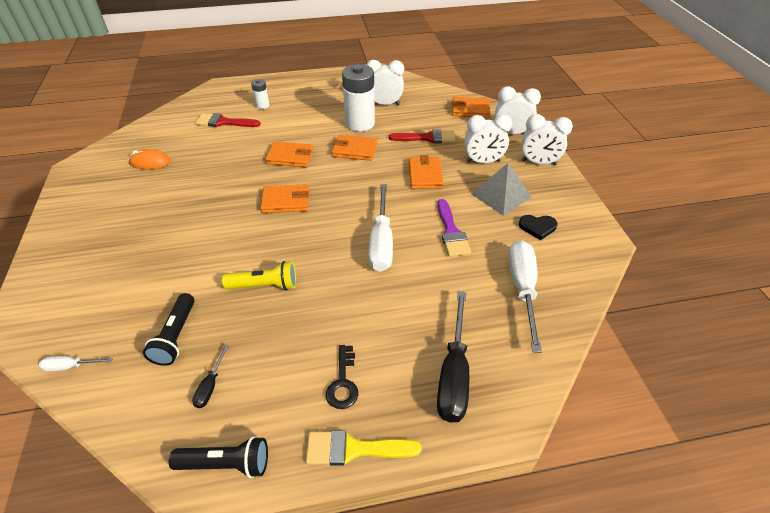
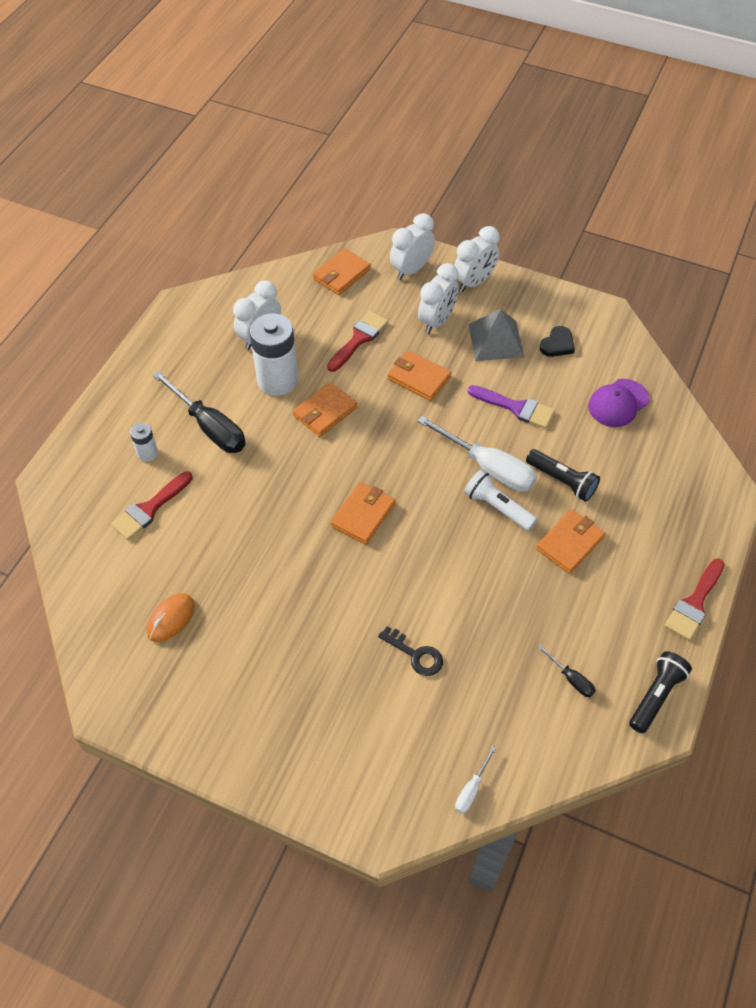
camera: 55 degrees left, 10 degrees up
black flashlight [143,293,195,366] -> black flashlight moved to [526,449,600,502]
yellow flashlight [222,261,296,291] -> none
orange wallet [265,141,313,167] -> orange wallet moved to [536,509,605,574]
yellow brush [306,430,422,466] -> red brush [664,558,724,640]
black key [326,345,358,409] -> black key moved to [378,626,443,676]
black screwdriver [437,291,469,423] -> black screwdriver moved to [152,371,246,453]
white screwdriver [509,240,542,353] -> purple cap [588,379,649,427]
none -> white flashlight [464,470,537,531]

